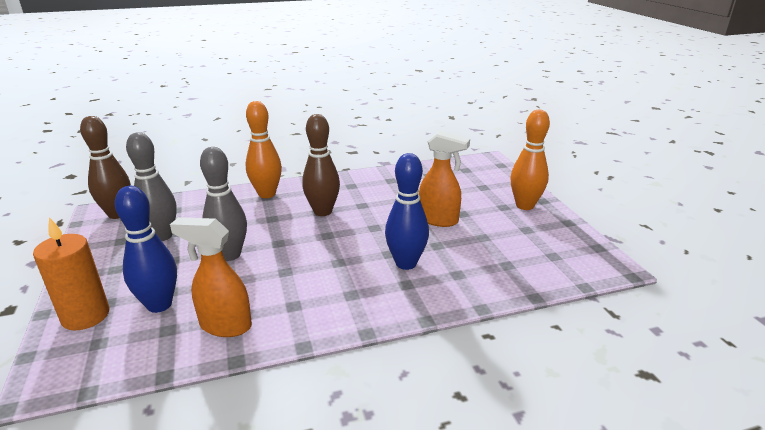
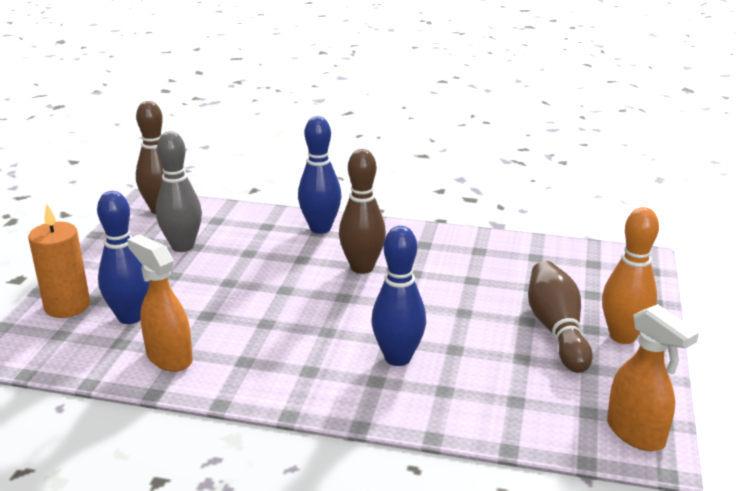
camera: 30 degrees right, 0 degrees up
grey bowling pin [200,147,247,261] -> none
orange bowling pin [246,101,282,198] -> blue bowling pin [298,116,341,234]
orange spray bottle [419,131,470,227] -> orange spray bottle moved to [607,304,699,451]
none -> brown bowling pin [528,261,593,373]

